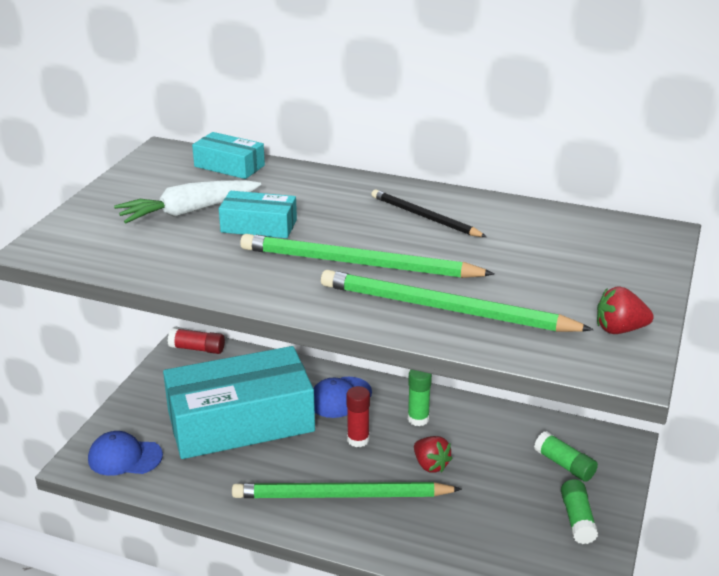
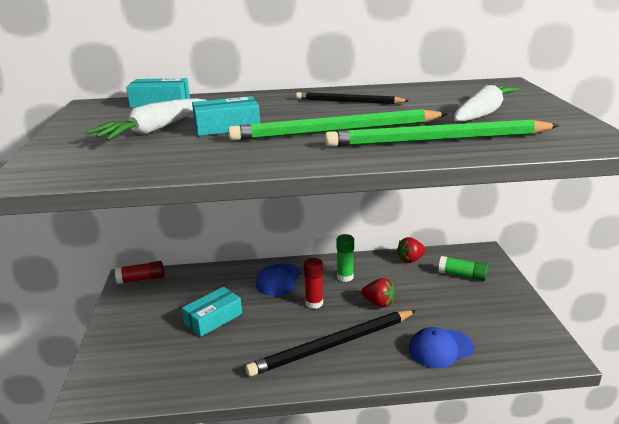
camera: 25 degrees left, 5 degrees down
blue cap [88,431,163,476] -> blue cap moved to [409,327,474,368]
turquoise box [163,346,315,459] -> turquoise box [182,286,242,337], size x0.44
green pencil [232,482,462,498] -> black pencil [245,310,417,377]
green glue stick [561,479,598,544] -> none
red strawberry [597,286,654,334] -> red strawberry moved to [397,237,426,263]
none -> white carrot [454,85,519,122]

